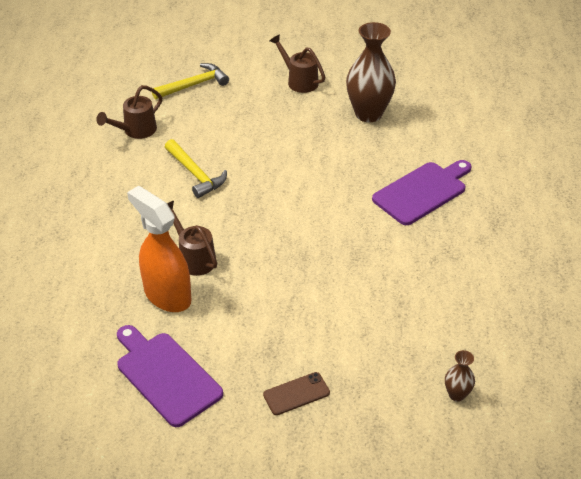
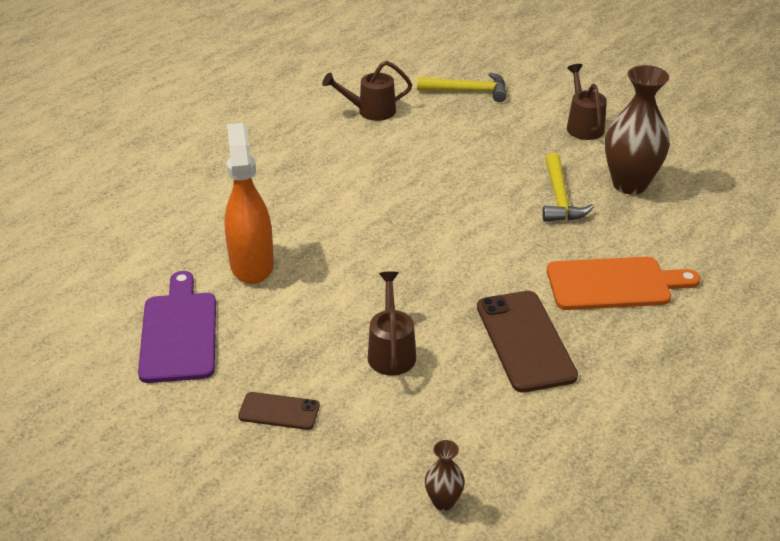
camera: 35 degrees right, 5 degrees down
yellow hammer [165,139,227,198] -> yellow hammer moved to [542,153,594,222]
brown watering can [167,201,217,276] -> brown watering can moved to [368,271,416,376]
purple cutting board [372,160,472,225] -> orange cutting board [547,257,701,310]
none -> brown phone [477,291,578,393]

